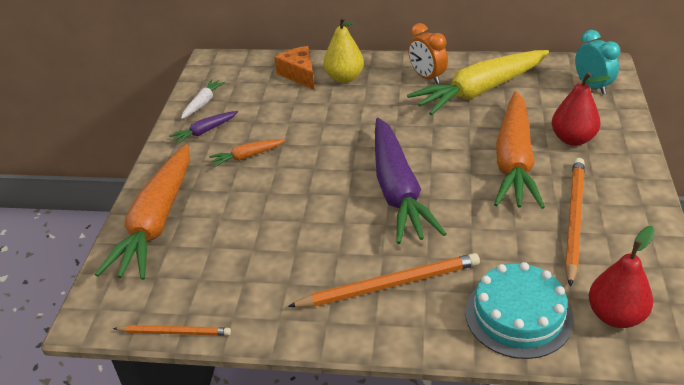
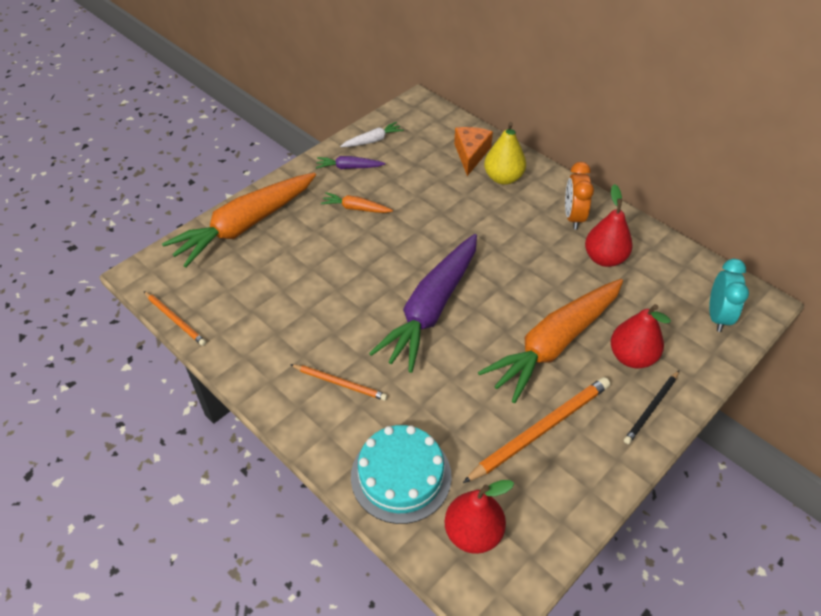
camera: 35 degrees right, 10 degrees up
orange pencil [288,253,480,307] -> orange pencil [290,364,387,401], size x0.58
yellow carrot [407,50,549,115] -> red pear [585,184,633,267]
none -> black pencil [624,370,679,444]

